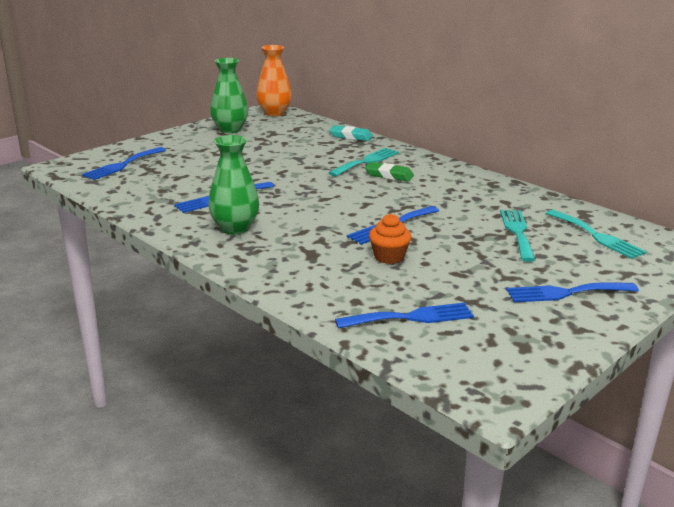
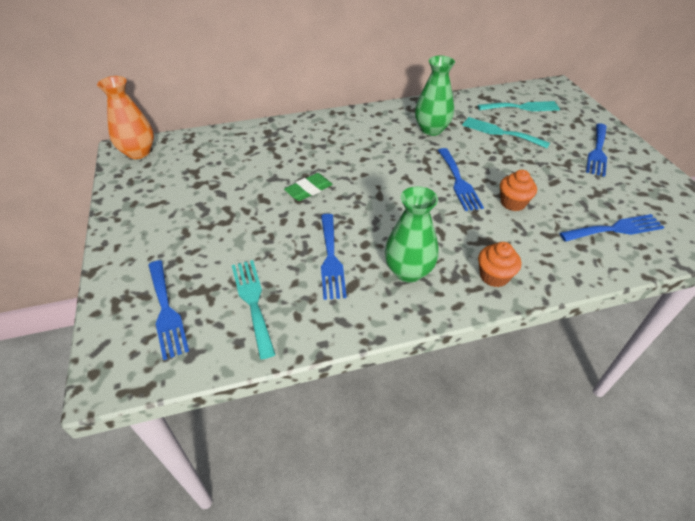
camera: 60 degrees left, 20 degrees up
green vase [210,58,248,133] -> green vase moved to [415,55,455,136]
turquoise eraser [329,125,373,141] -> none
turquoise fork [329,148,399,177] -> turquoise fork moved to [232,260,276,359]
blue fork [335,303,474,329] -> blue fork turned 60 degrees clockwise [559,214,664,242]
green eraser [365,162,414,181] -> green eraser moved to [284,173,333,201]
none -> orange cupcake [478,242,521,287]

